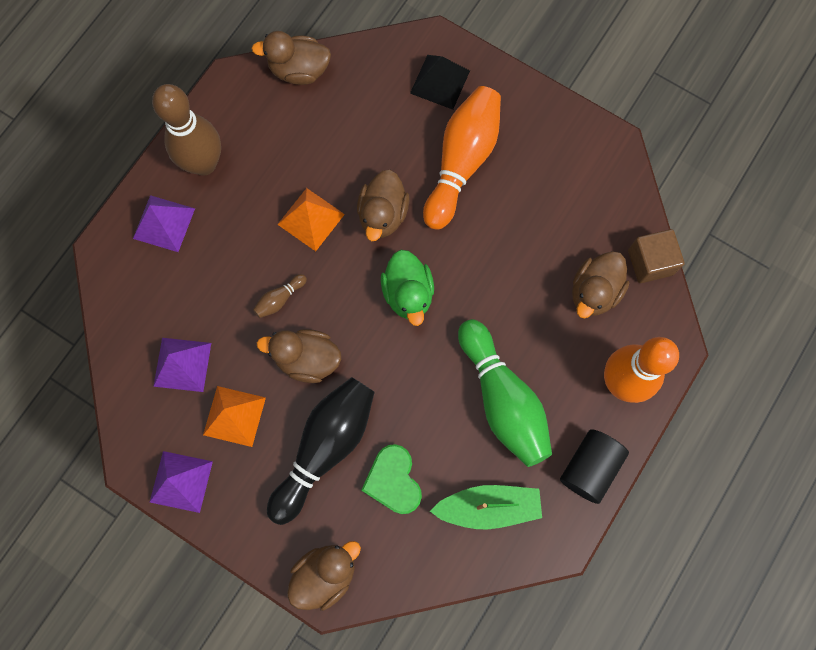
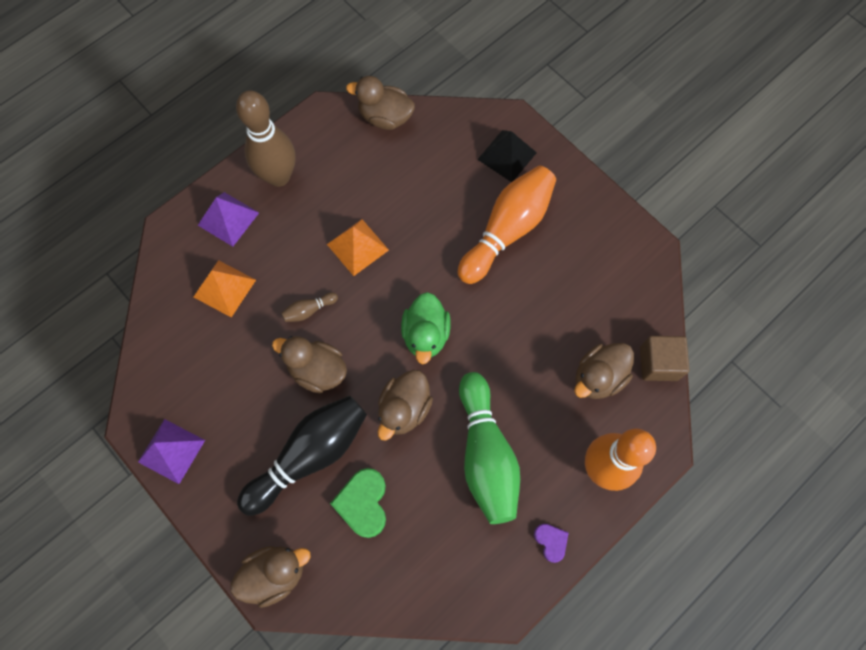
camera: 15 degrees right, 5 degrees down
purple pyramid [153,338,211,392] -> none
orange pyramid [203,386,266,447] -> orange pyramid moved to [194,260,256,318]
brown duck [357,170,410,241] -> brown duck moved to [378,370,433,441]
green boat [430,485,542,530] -> none
black cylinder [560,429,629,504] -> purple heart [534,524,569,563]

